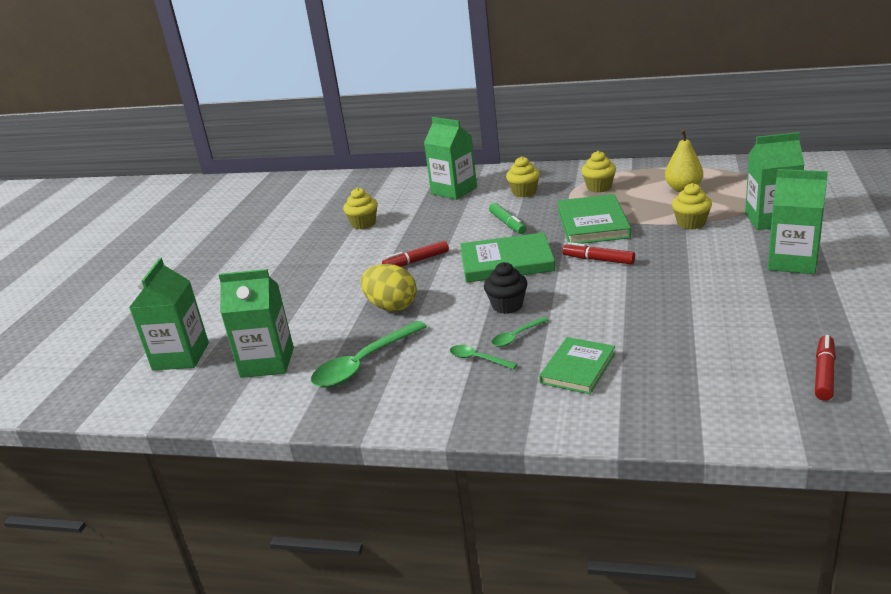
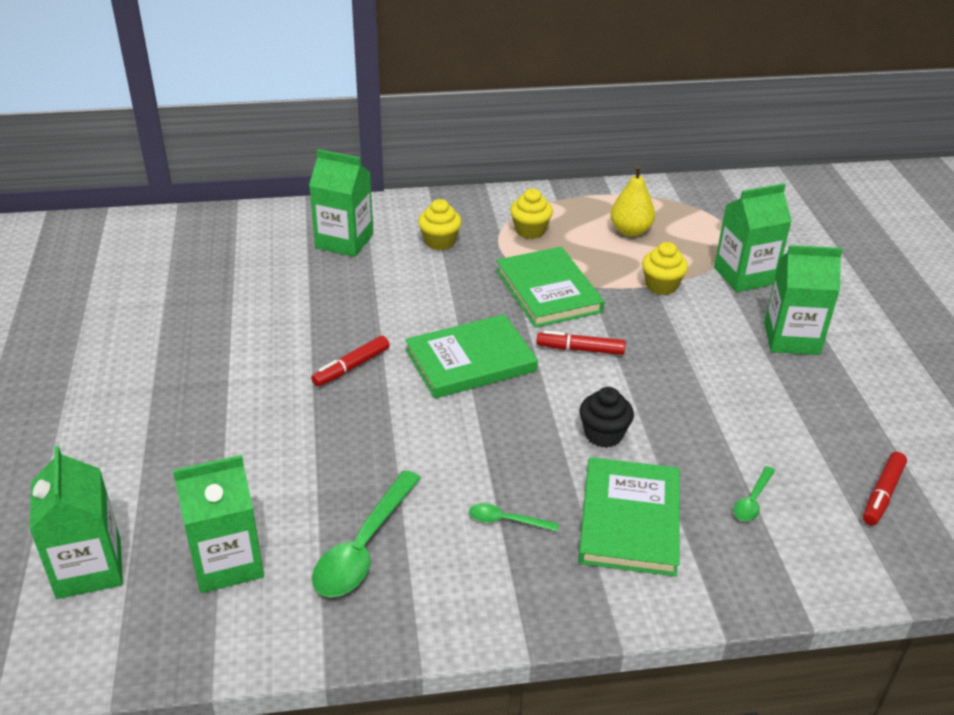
camera: 25 degrees left, 10 degrees up
yellow cupcake [343,188,378,229] -> none
yellow egg [361,264,417,312] -> none
black cupcake [484,262,528,314] -> black cupcake moved to [579,387,634,448]
green marker [489,203,526,234] -> none
green spoon [491,317,549,347] -> green spoon moved to [734,466,775,521]
green book [539,337,615,394] -> green book [578,457,680,576], size x1.51
red marker [815,335,836,401] -> red marker turned 150 degrees counterclockwise [863,452,907,526]

